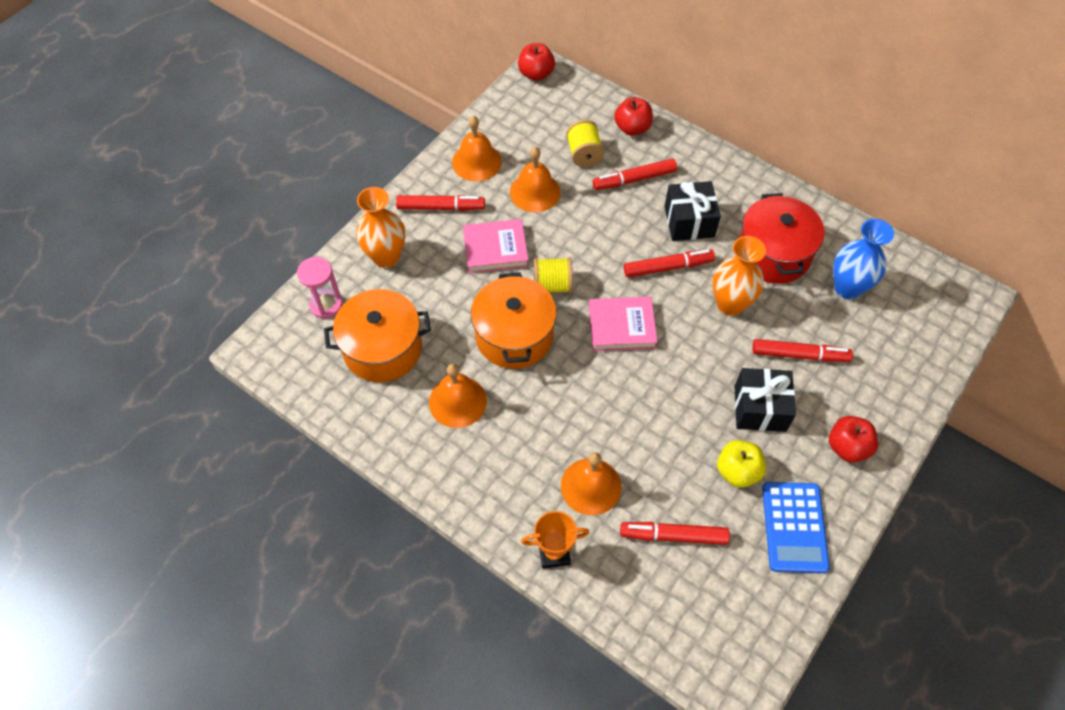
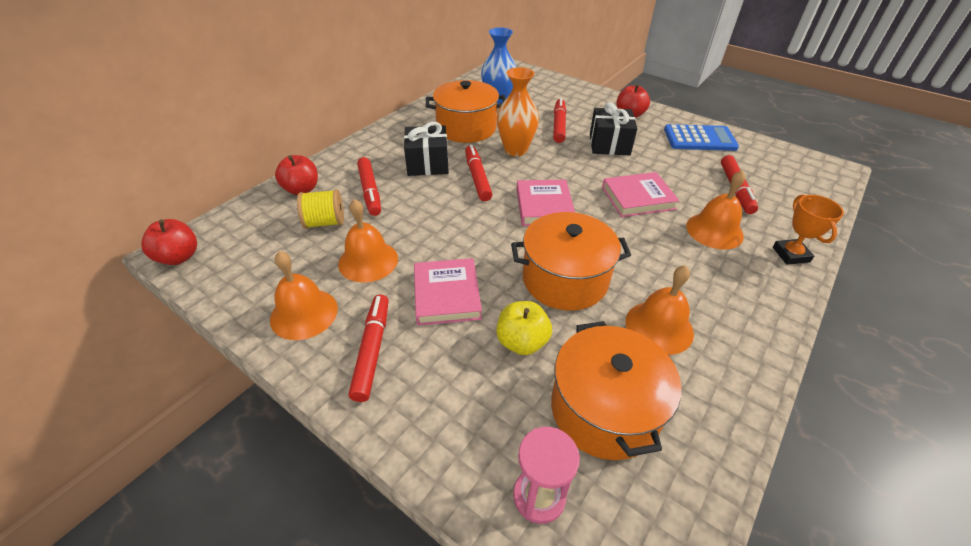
camera: 90 degrees left, 15 degrees down
orange vase [356,187,405,268] -> none
yellow spool [534,257,573,293] -> none
yellow apple [717,440,766,488] -> yellow apple moved to [496,301,552,355]
red pot [739,193,825,284] -> orange pot [426,80,506,143]
none -> pink book [602,172,680,217]

